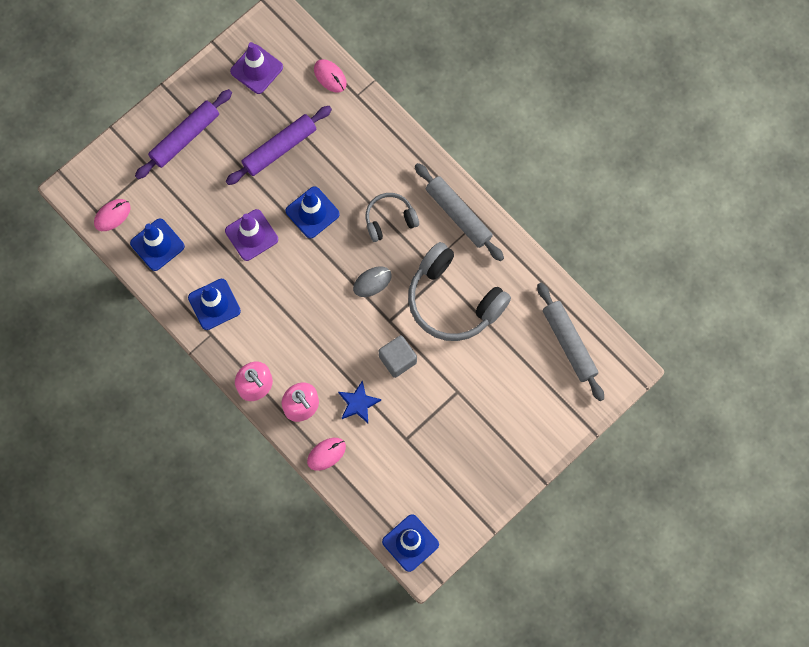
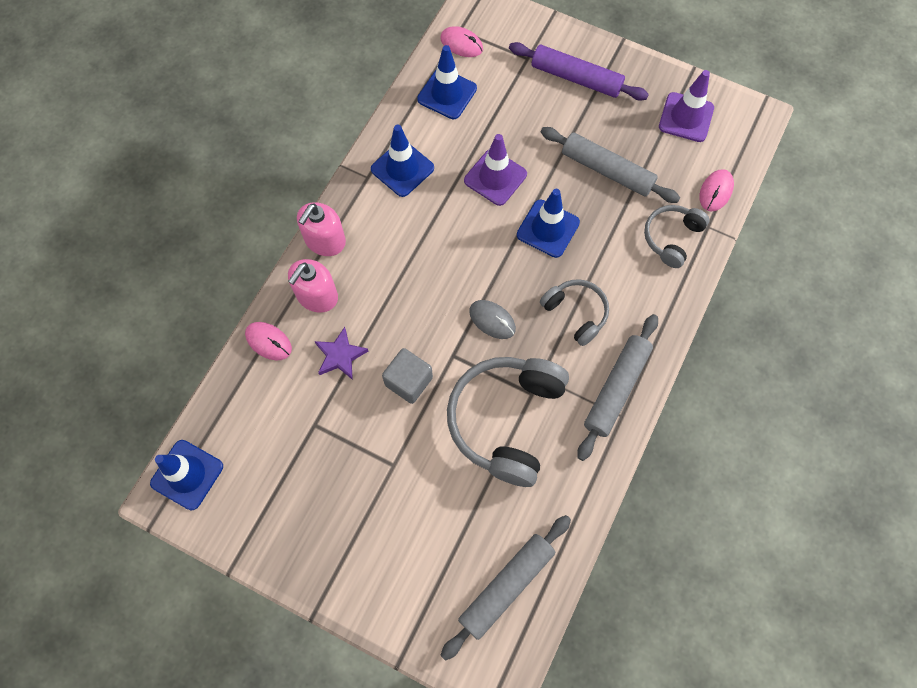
camera: 70 degrees right, 5 degrees down
purple rolling pin [226,106,332,185] -> grey rolling pin [541,127,680,203]
blue star [338,380,381,423] -> purple star [314,327,368,380]
none -> grey headphones [644,205,709,268]

